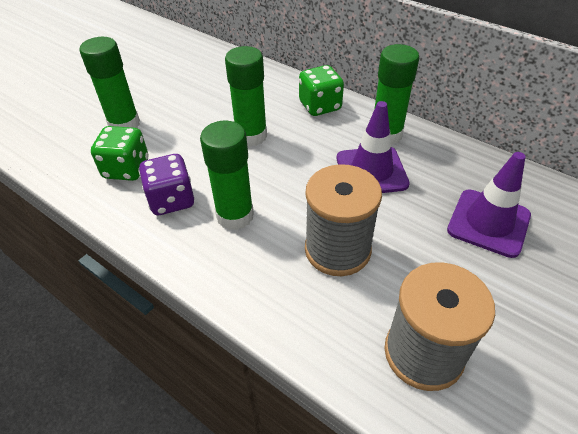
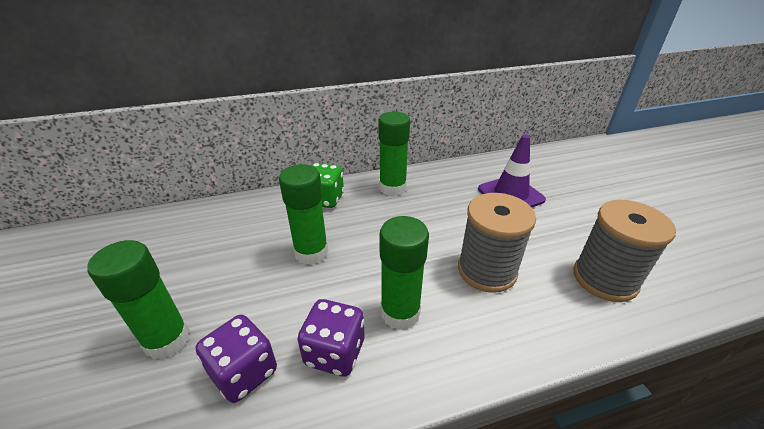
camera: 55 degrees left, 10 degrees down
green dice [91,126,148,181] -> purple dice [196,315,277,403]
purple traffic cone [337,101,410,193] -> none

